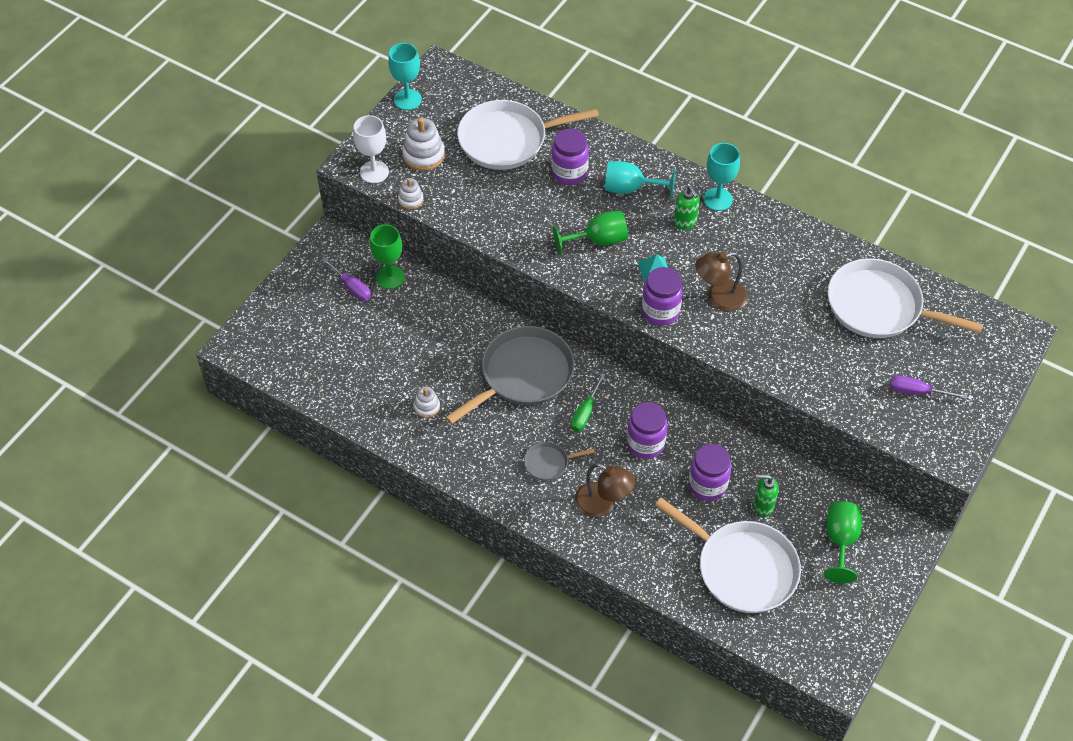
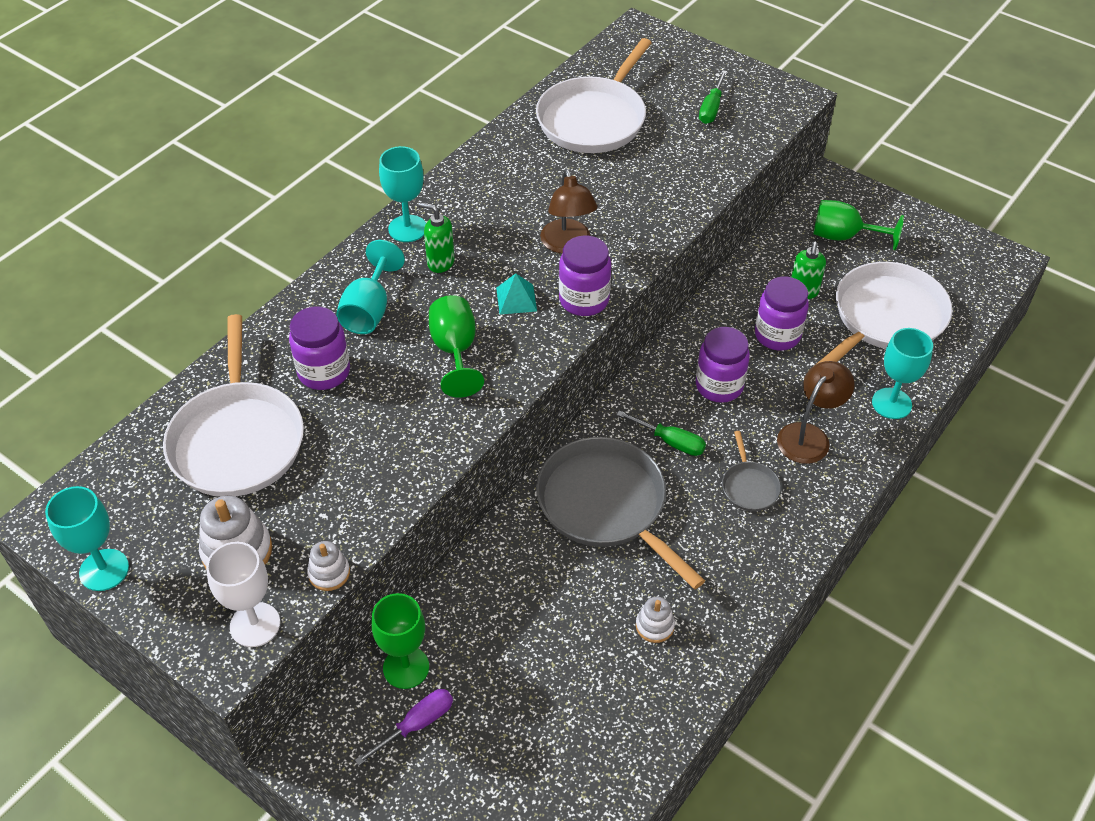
camera: 85 degrees left, 5 degrees down
green soap dispenser [674,186,700,230] -> green soap dispenser turned 135 degrees counterclockwise [418,202,455,273]
purple screwdriver [890,376,967,399] -> green screwdriver [699,70,727,124]
none -> turquoise goblet [872,328,933,419]

